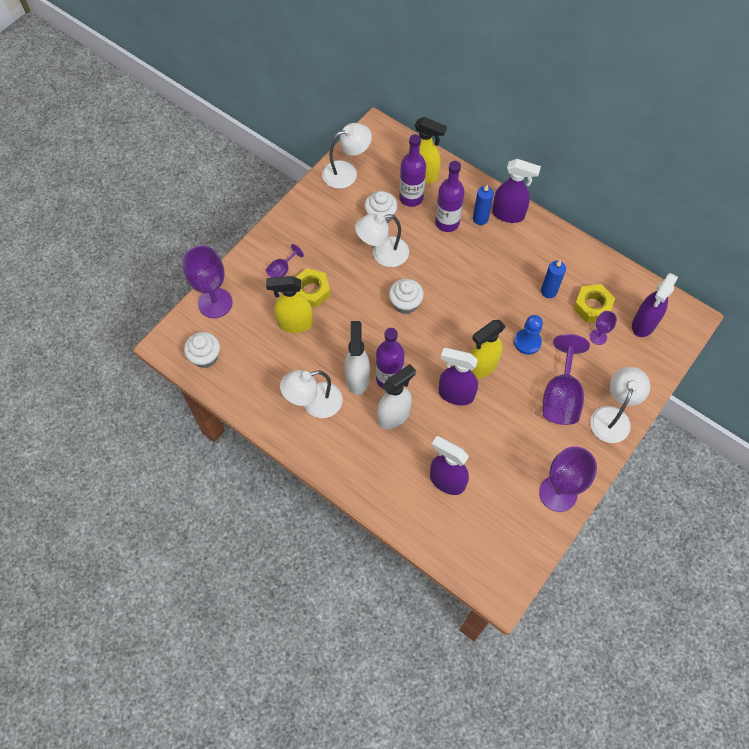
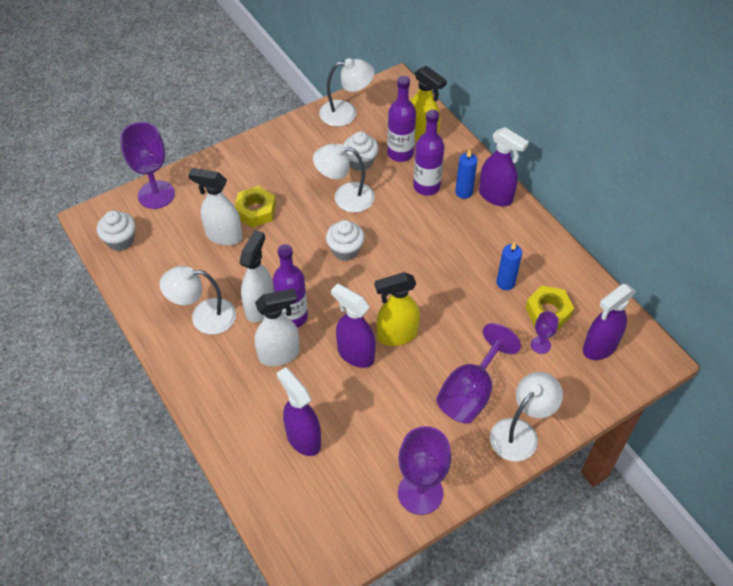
camera: 20 degrees right, 10 degrees down
purple goblet [266,244,304,278] -> none
yellow spray bottle [266,276,313,333] -> white spray bottle [188,168,243,245]
blue pawn [514,315,543,355] -> none

